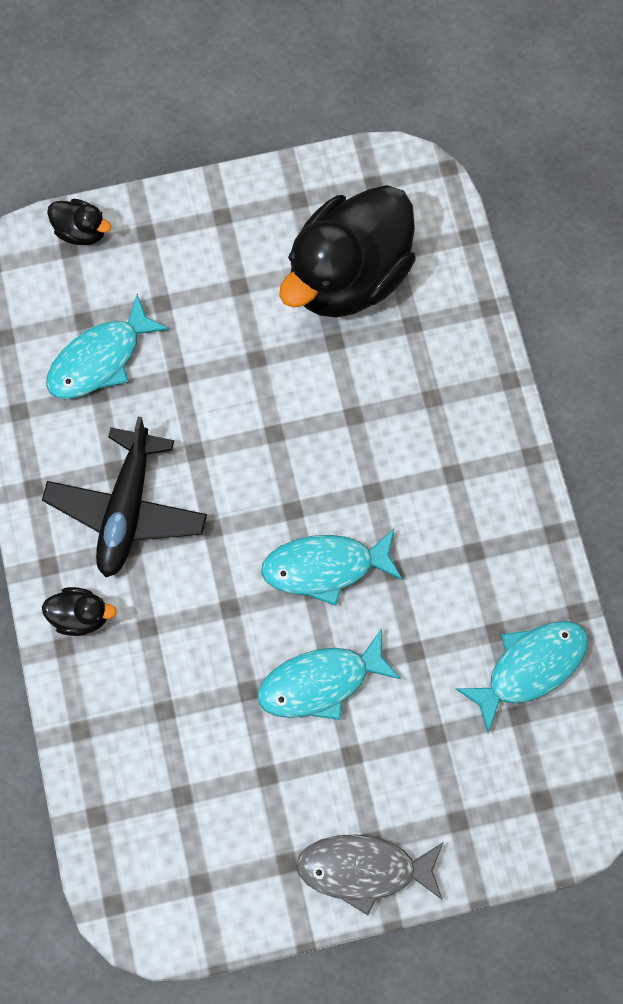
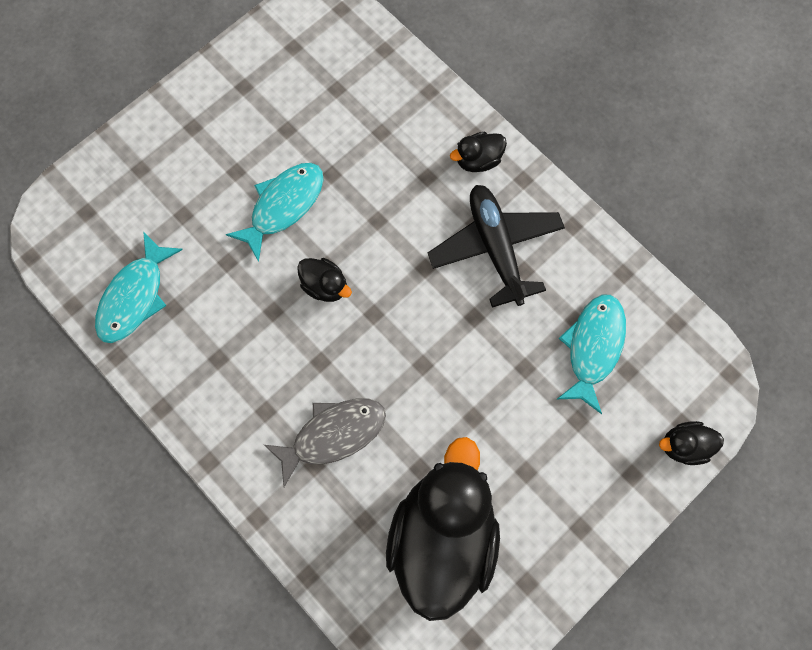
camera: 150 degrees right, 0 degrees up
turquoise fish [261,529,403,606] -> black duck [297,258,352,302]
grey fish [296,834,443,915] -> grey fish moved to [264,399,386,487]

